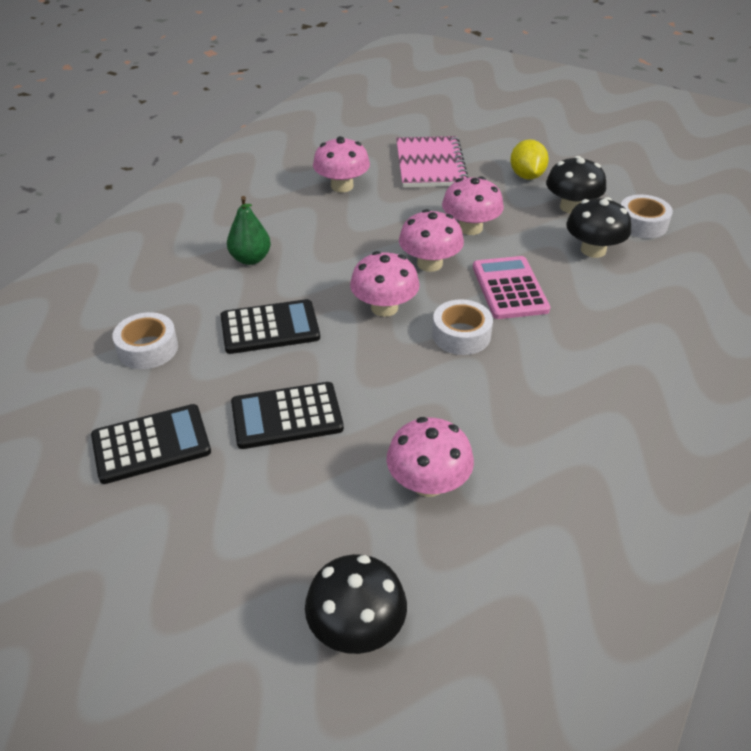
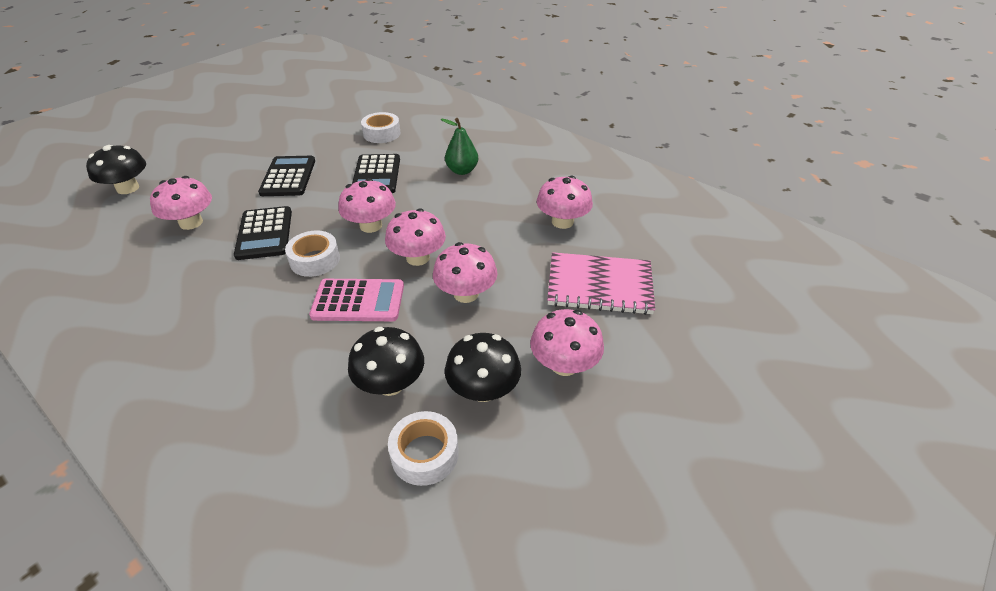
camera: 100 degrees right, 0 degrees up
black calculator [91,404,211,484] -> black calculator moved to [234,206,292,260]
yellow lemon [510,139,549,180] -> pink mushroom [530,309,604,376]

